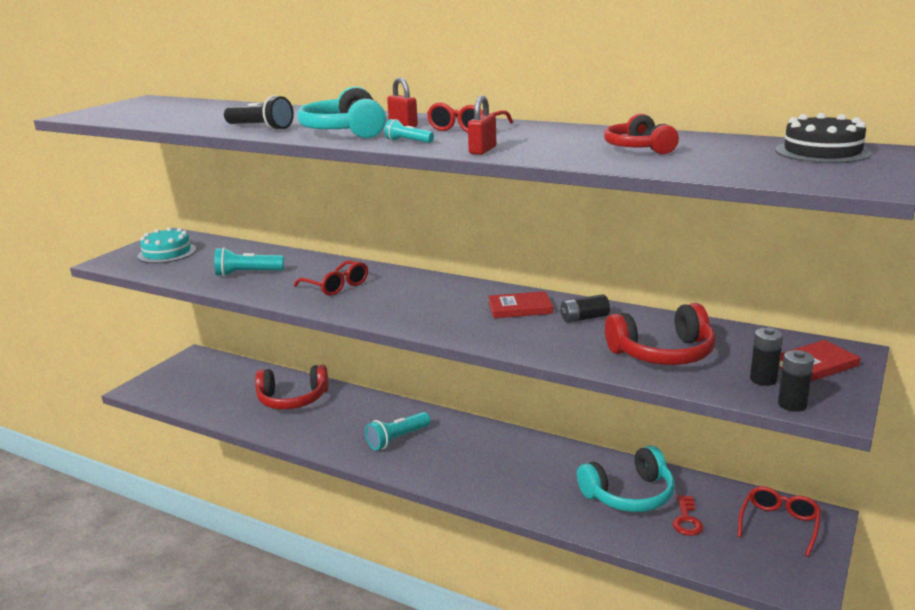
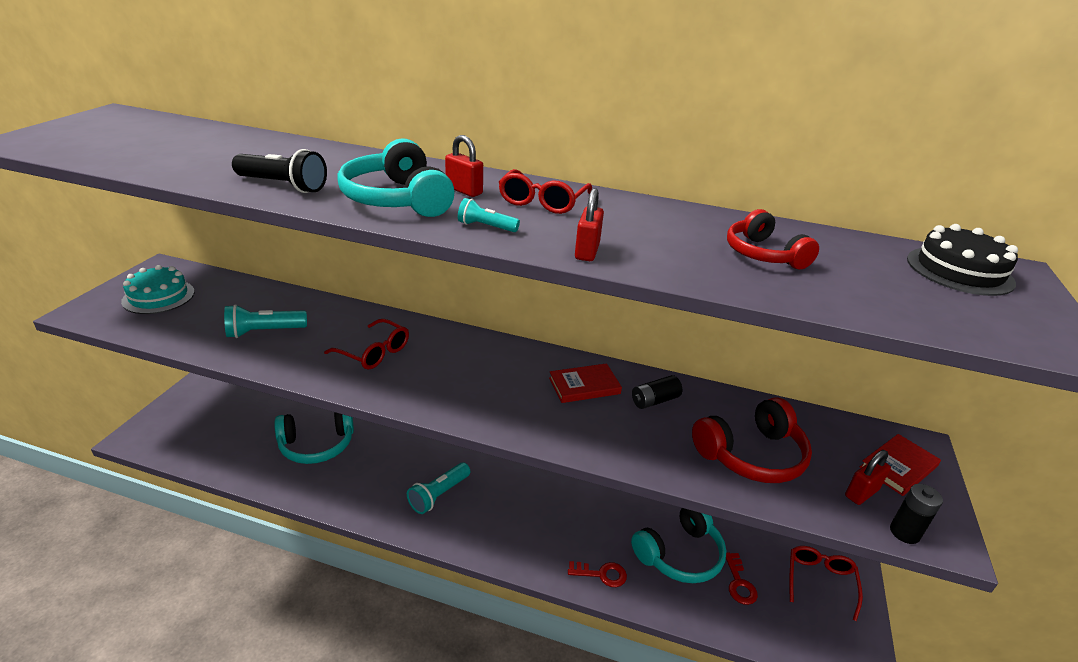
camera: 15 degrees left, 10 degrees up
red headphones [255,365,328,409] -> turquoise headphones [274,412,354,464]
black battery [750,328,783,386] -> red padlock [845,450,891,505]
none -> red key [568,561,627,587]

